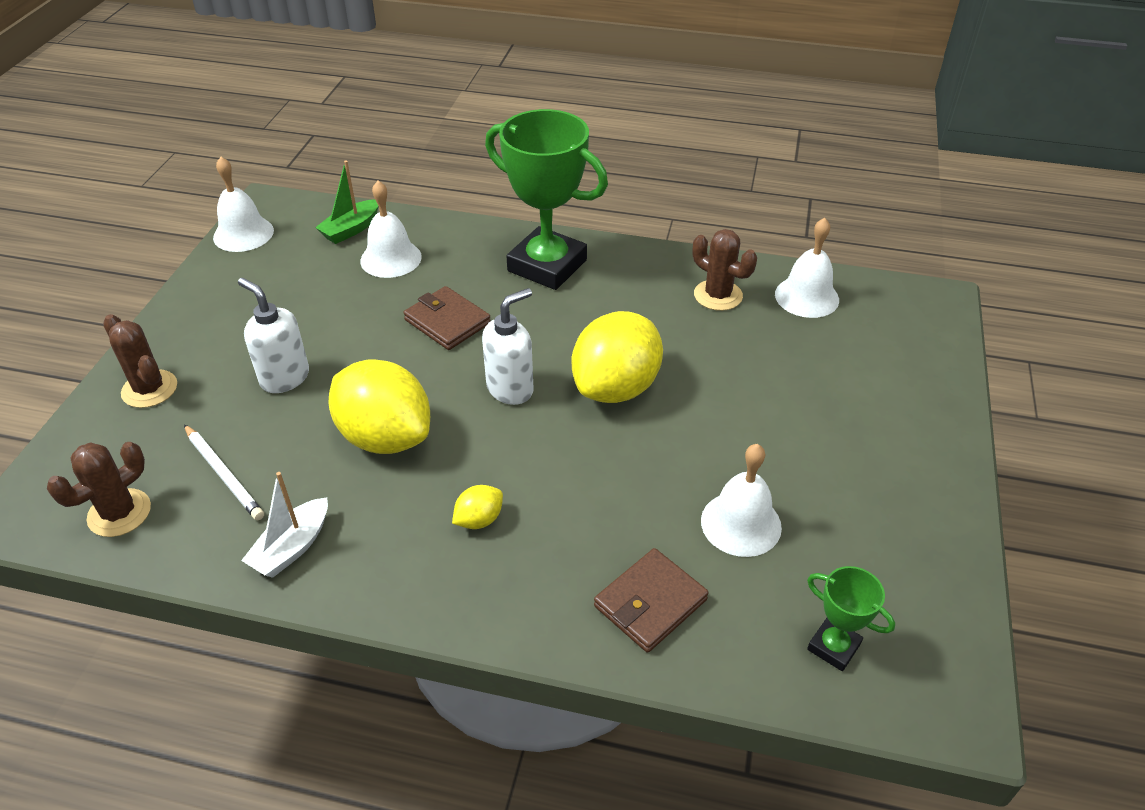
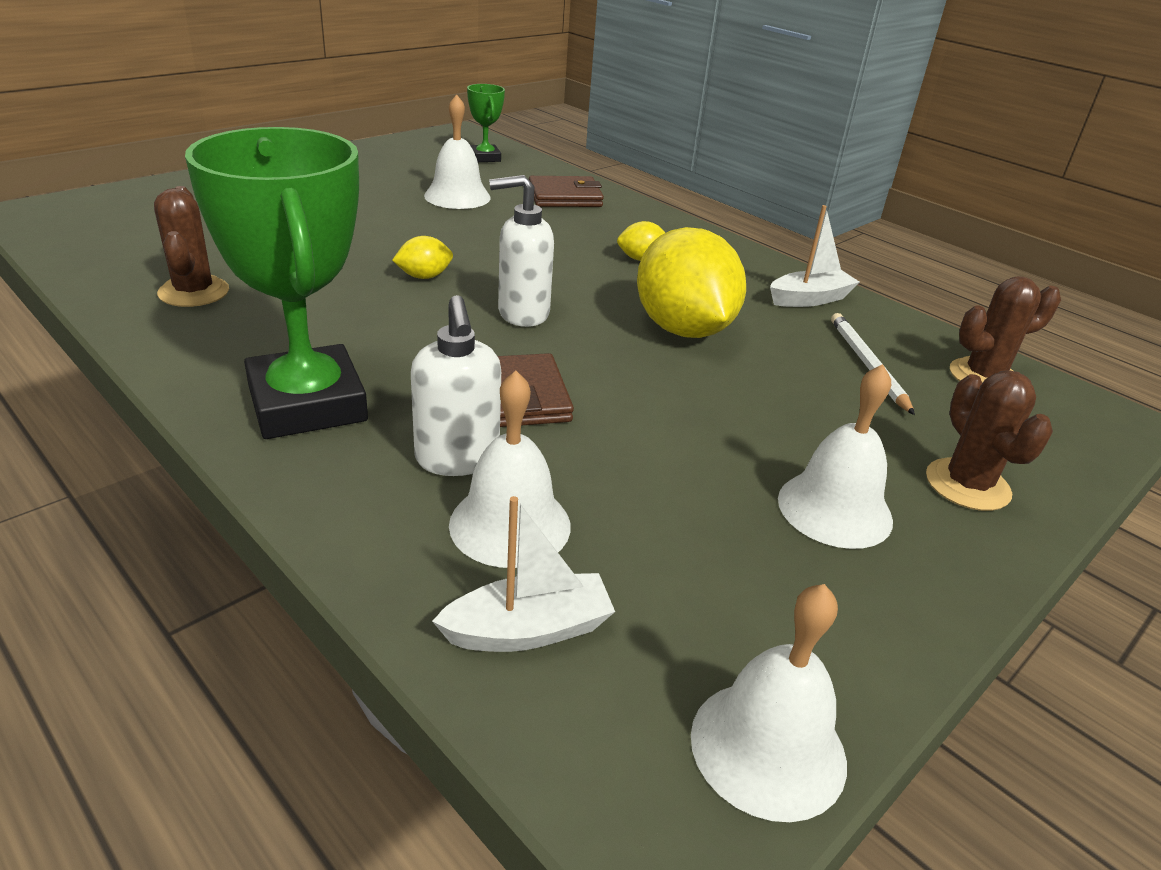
camera: 150 degrees left, 10 degrees down
white soap dispenser [238,278,309,393] -> white soap dispenser moved to [411,295,501,476]
green boat [315,160,379,244] -> white boat [432,496,615,652]
yellow lemon [572,311,663,403] -> yellow lemon [392,236,453,279], size x0.44
white bell [775,218,839,318] -> white bell moved to [778,364,893,549]

